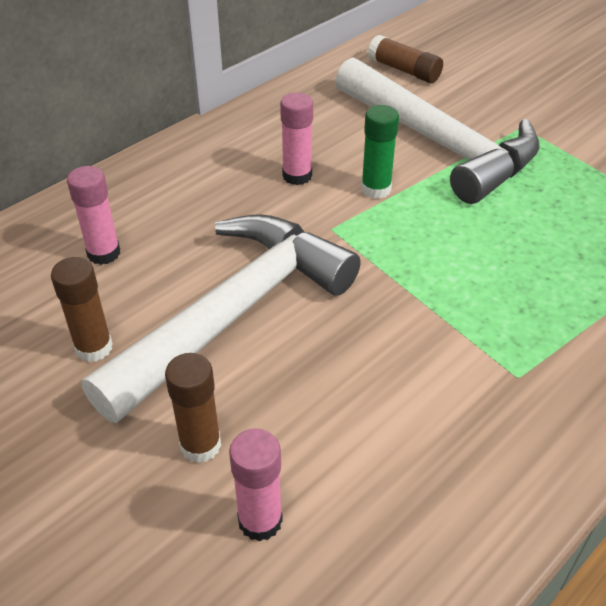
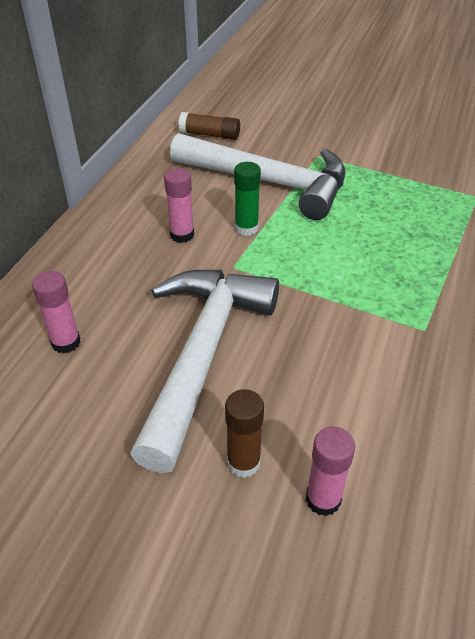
camera: 25 degrees left, 0 degrees up
brown glue stick [51,257,113,362] -> none

